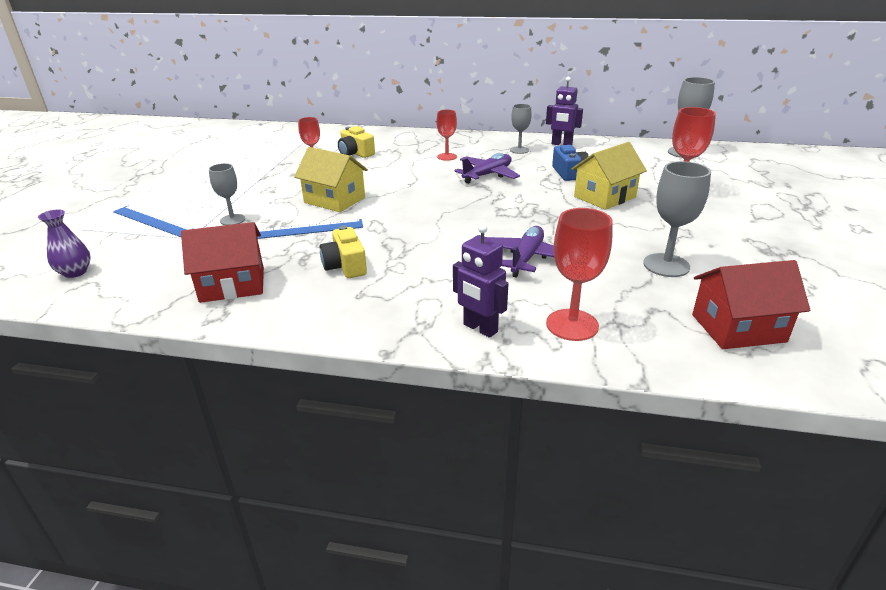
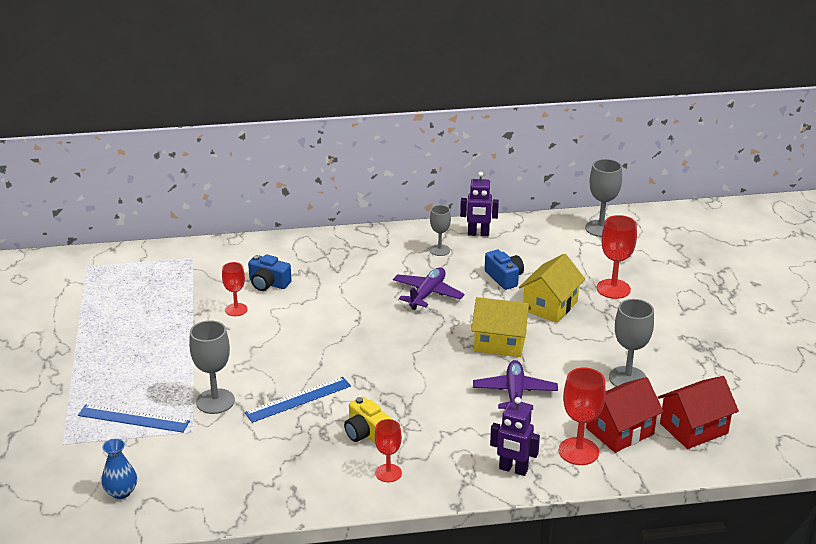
camera: 20 degrees left, 0 degrees up
purple vase [38,209,91,278] -> blue vase [101,439,137,499]
red house [181,222,264,303] -> red house moved to [586,377,664,453]
grey goblet [209,163,245,225] -> grey goblet [189,320,235,414], size x1.56
yellow house [294,147,368,212] -> yellow house moved to [471,297,531,357]
yellow camera [338,126,375,158] -> blue camera [248,254,292,291]
red goblet [437,110,457,161] -> red goblet moved to [375,419,402,482]

